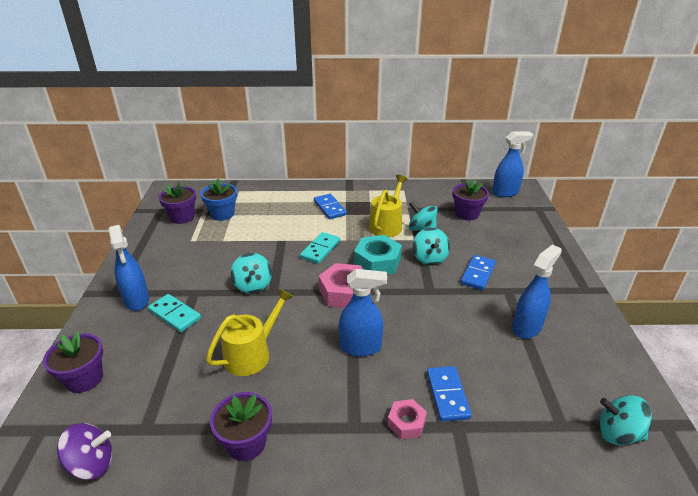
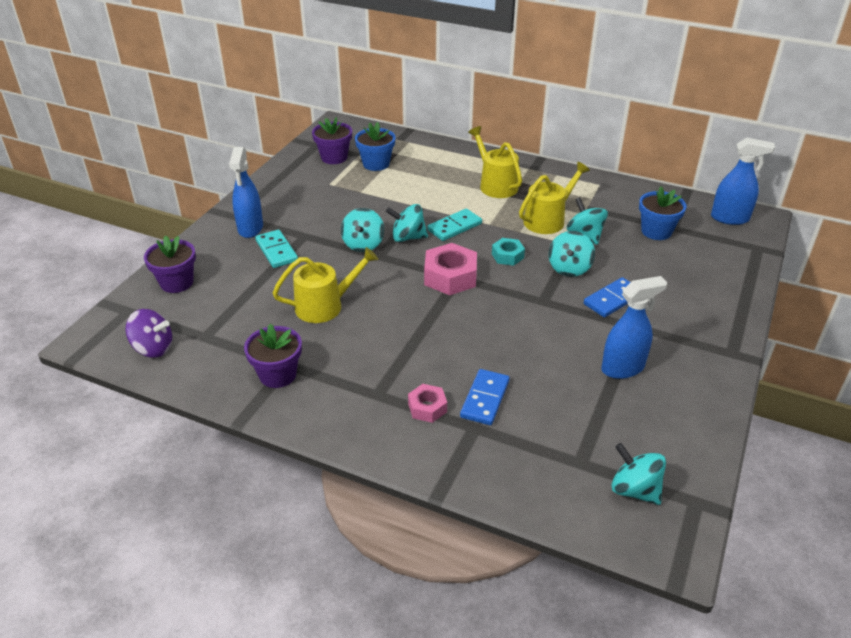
camera: 25 degrees right, 5 degrees up
blue domino [314,194,347,219] -> yellow watering can [468,126,522,198]
blue spray bottle [339,269,387,356] -> none
turquoise nut [354,235,402,274] -> turquoise nut [492,238,525,266], size x0.58
purple flower pot [453,179,489,221] -> blue flower pot [639,186,687,240]
none -> turquoise spinning top [386,204,428,242]

